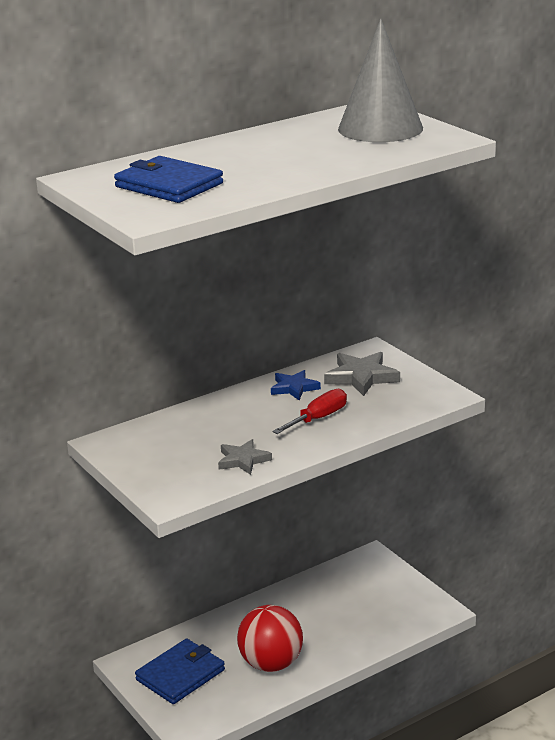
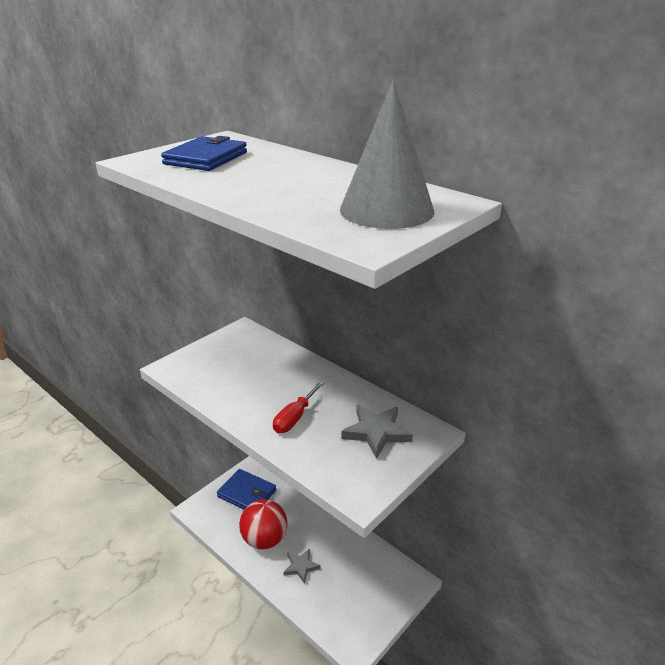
camera: 75 degrees right, 5 degrees up
grey star [218,439,272,475] -> grey star moved to [284,549,321,584]
blue star [271,370,321,400] -> none
red screwdriver [272,389,347,434] -> red screwdriver turned 90 degrees clockwise [273,381,324,433]

